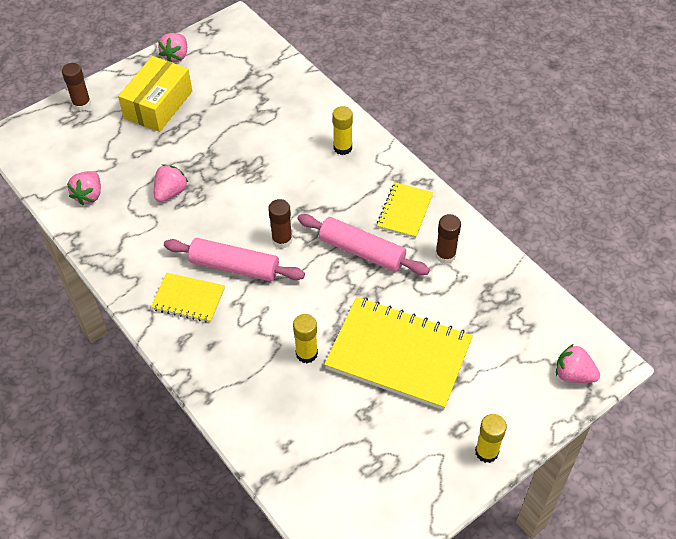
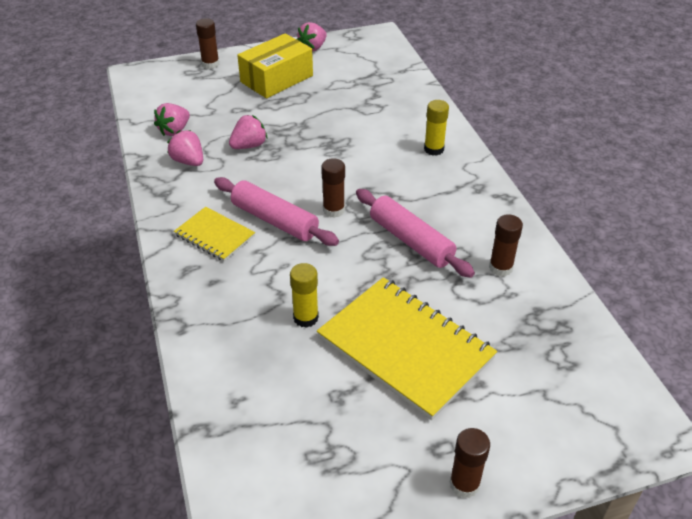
camera: 20 degrees right, 10 degrees down
yellow notebook [377,182,433,238] -> none
yellow glue stick [475,414,507,463] -> brown glue stick [450,428,490,498]
pink strawberry [556,344,600,383] -> pink strawberry moved to [167,130,203,166]

